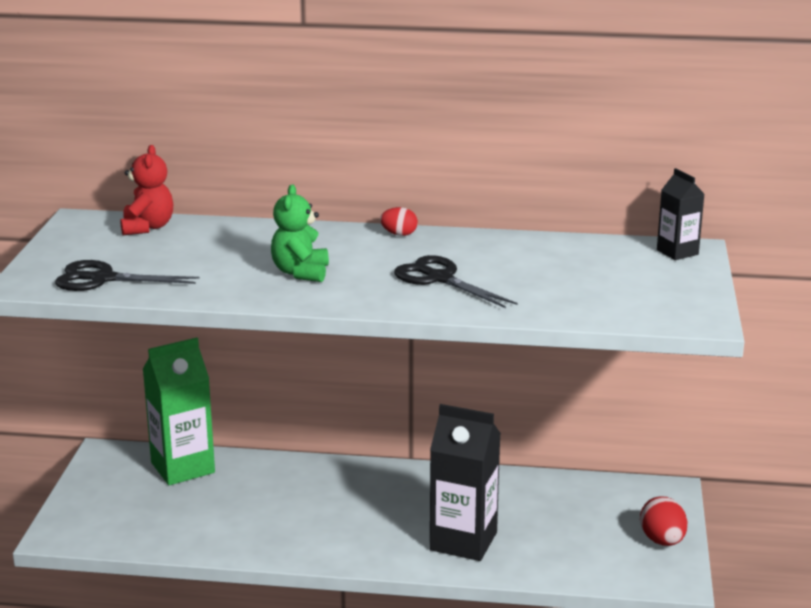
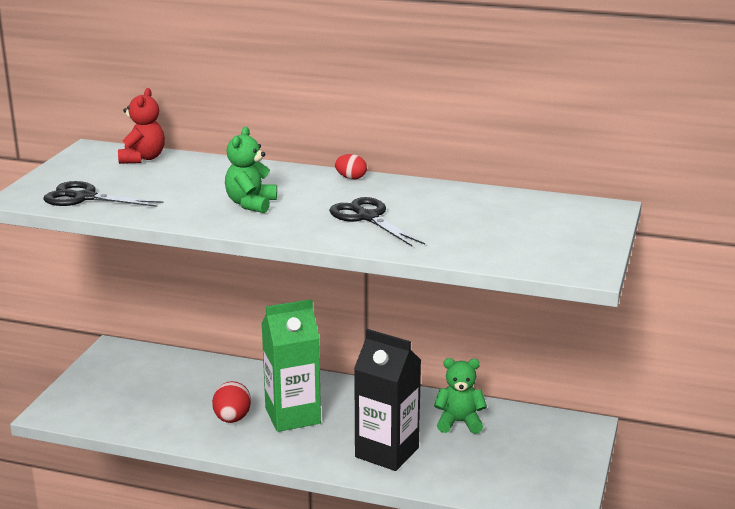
camera: 10 degrees right, 0 degrees up
green carton [142,338,215,485] -> green carton moved to [262,299,321,432]
red egg [640,496,688,546] -> red egg moved to [212,381,251,423]
black carton [657,168,705,260] -> none
none -> green teddy bear [434,358,487,434]

